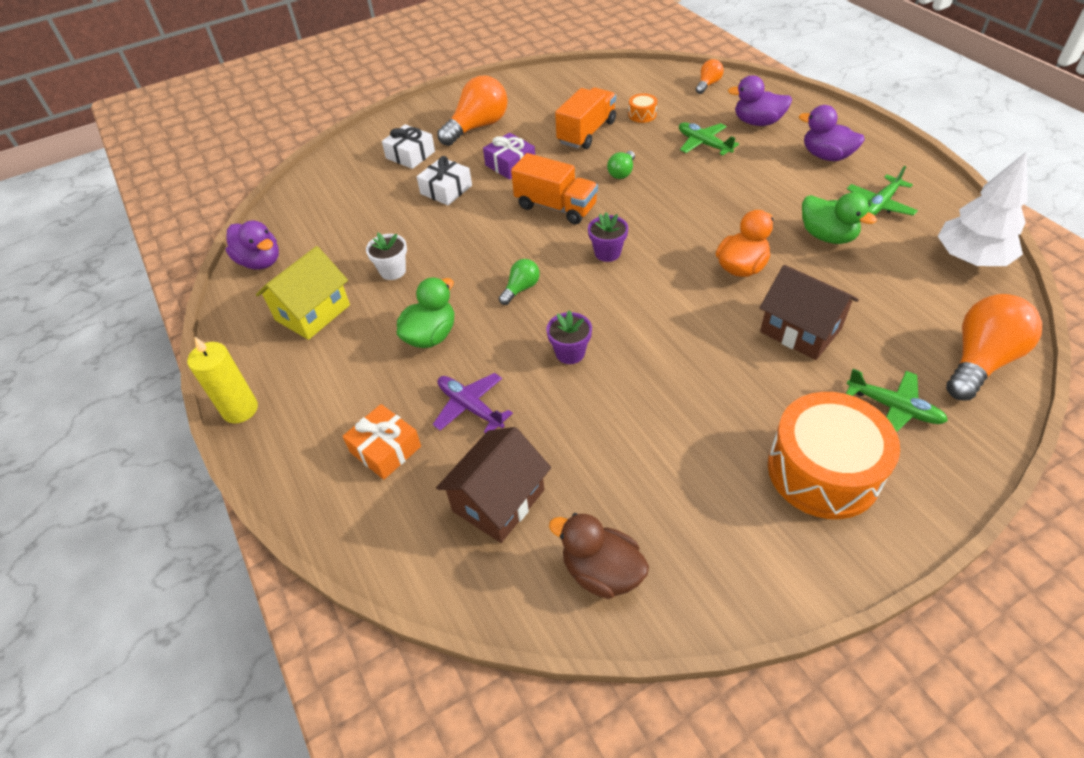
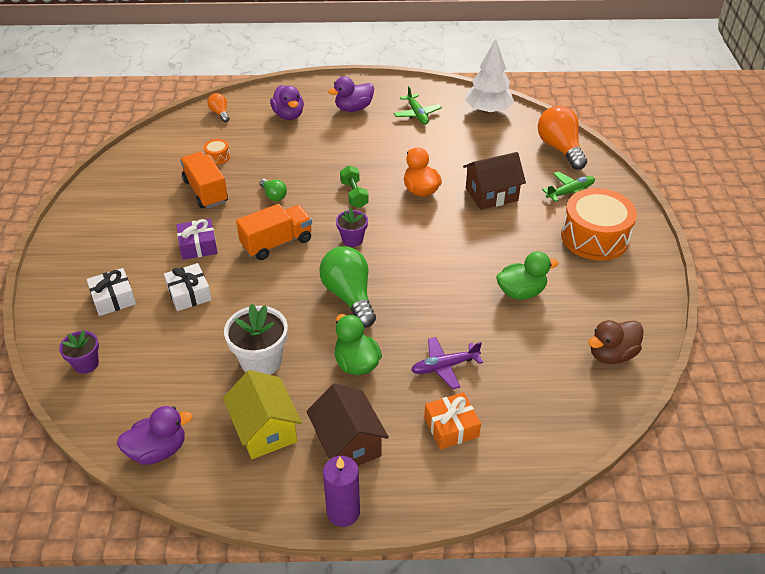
camera: 65 degrees left, 5 degrees down
yellow candle [187,337,258,423] -> purple candle [323,456,360,527]
white flower pot [366,233,407,280] -> white flower pot [224,304,288,375], size x1.66
brown house [436,427,551,543] -> brown house moved to [306,383,389,466]
orange light bulb [437,76,508,146] -> none
green light bulb [499,259,540,305] -> green light bulb [319,246,376,328], size x1.99
purple flower pot [546,310,592,364] -> purple flower pot moved to [59,330,99,374]
green plane [679,122,739,156] -> none
purple duck [728,75,792,126] -> purple duck turned 60 degrees counterclockwise [270,85,304,120]
green duck [802,192,877,244] -> green duck moved to [496,251,558,300]
none -> green dumbbell [340,165,369,208]

